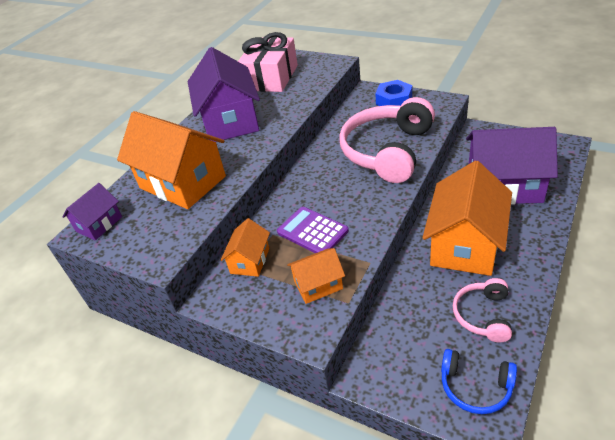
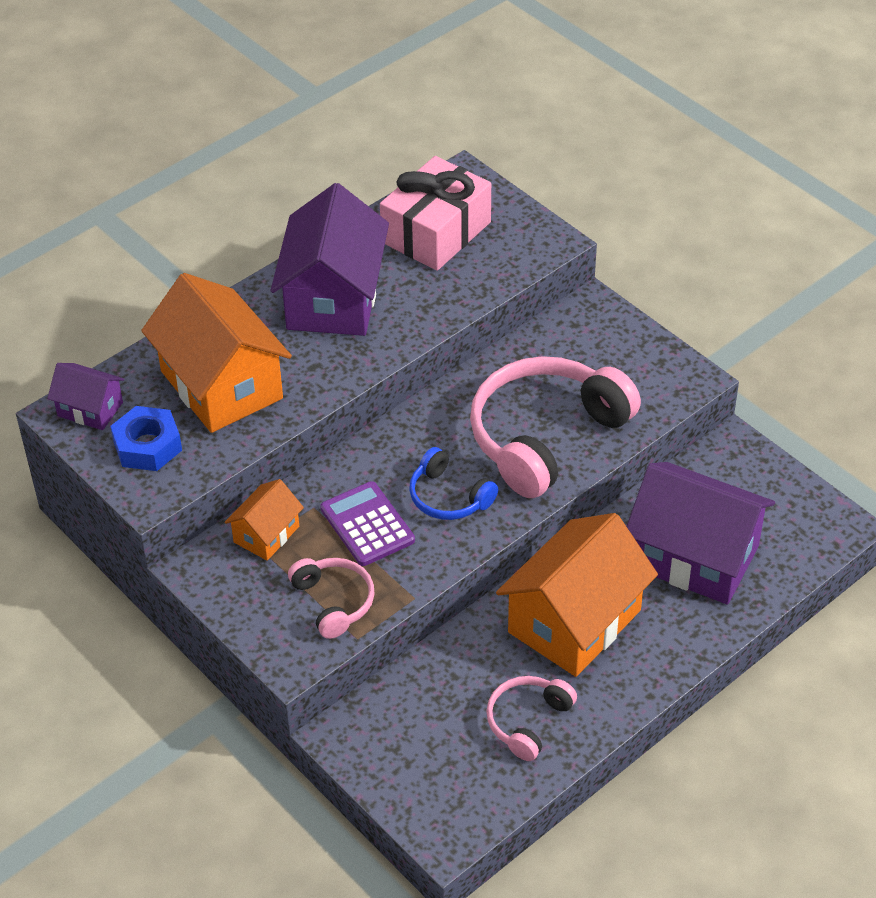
camera: 15 degrees right, 5 degrees up
purple house [63,183,122,240] -> purple house turned 60 degrees clockwise [47,363,125,430]
orange house [287,248,345,304] -> pink headphones [288,558,375,639]
blue nut [375,80,412,106] -> blue nut moved to [110,406,182,471]
blue headphones [441,349,517,414] -> blue headphones moved to [409,447,498,520]

